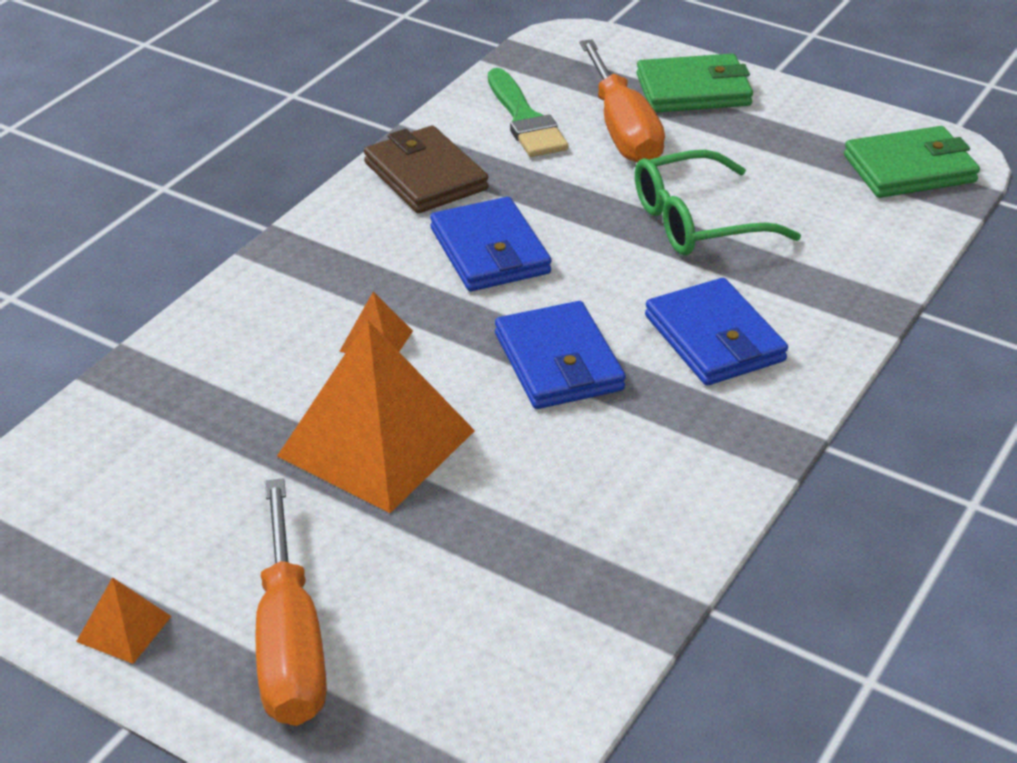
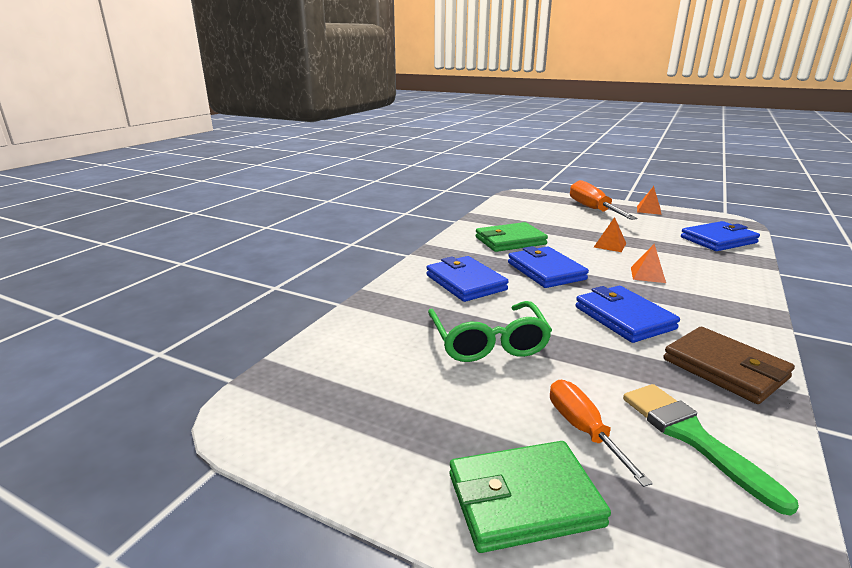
camera: 175 degrees right, 15 degrees down
orange pyramid [277,320,475,513] -> orange pyramid [594,217,626,252], size x0.43
orange screwdriver [580,39,665,163] -> orange screwdriver [550,380,653,487], size x0.62
green glasses [635,150,801,255] -> green glasses turned 105 degrees clockwise [428,301,552,362]
green wallet [844,126,980,198] -> green wallet moved to [476,222,548,252]
none -> blue wallet [681,221,760,251]

